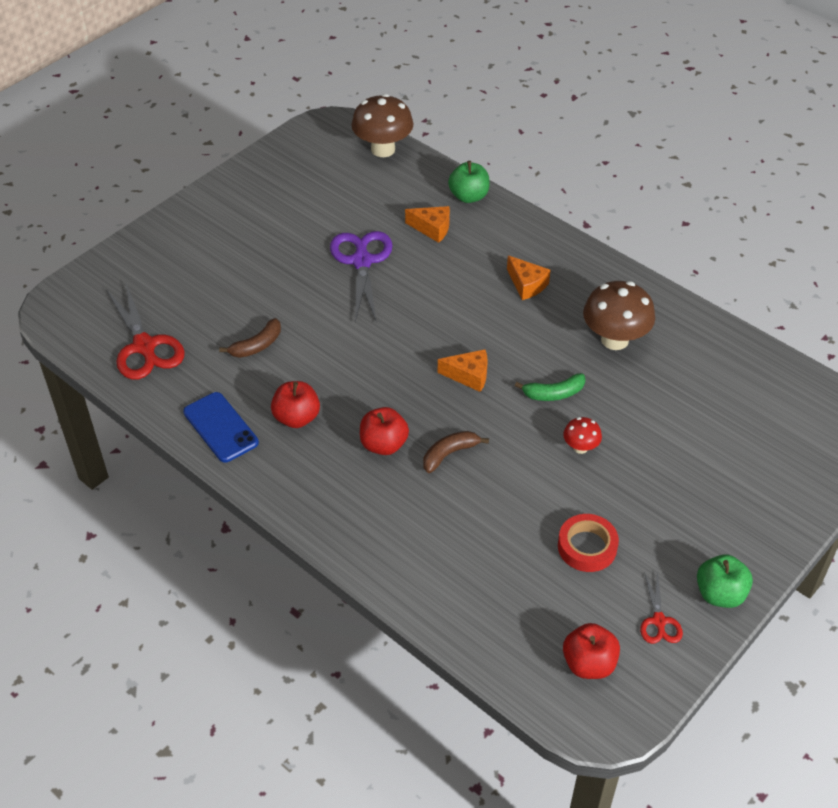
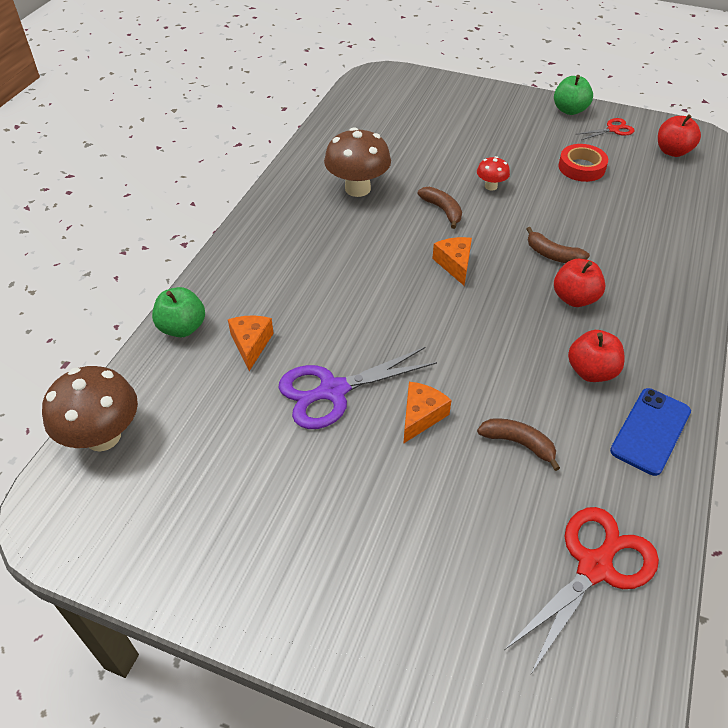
camera: 110 degrees left, 0 degrees up
orange cheese [507,255,551,300] -> orange cheese moved to [403,382,452,444]
green banana [515,373,586,401] -> brown banana [418,187,462,229]

